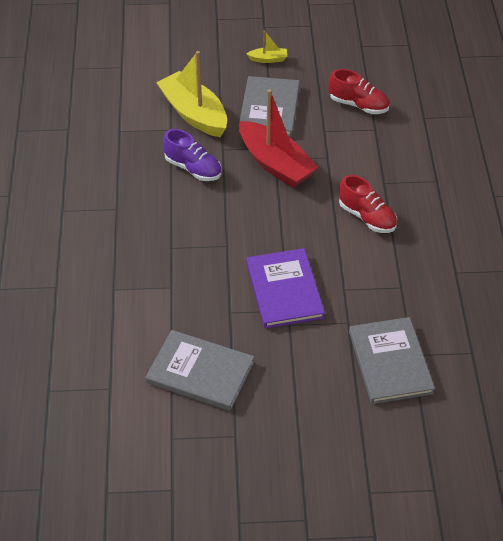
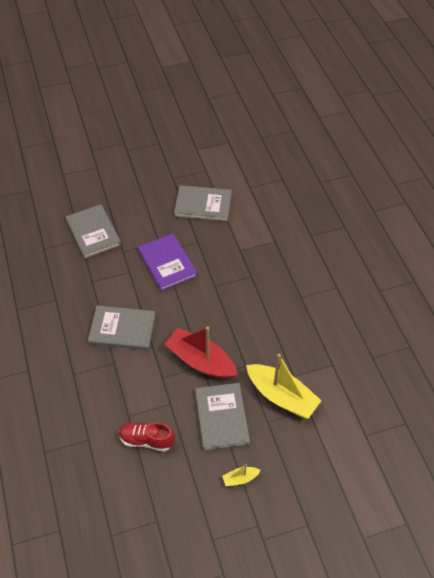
camera: 165 degrees right, 5 degrees up
purple shoe [163,129,221,181] -> none
red shoe [339,175,397,233] -> grey book [88,306,155,350]

